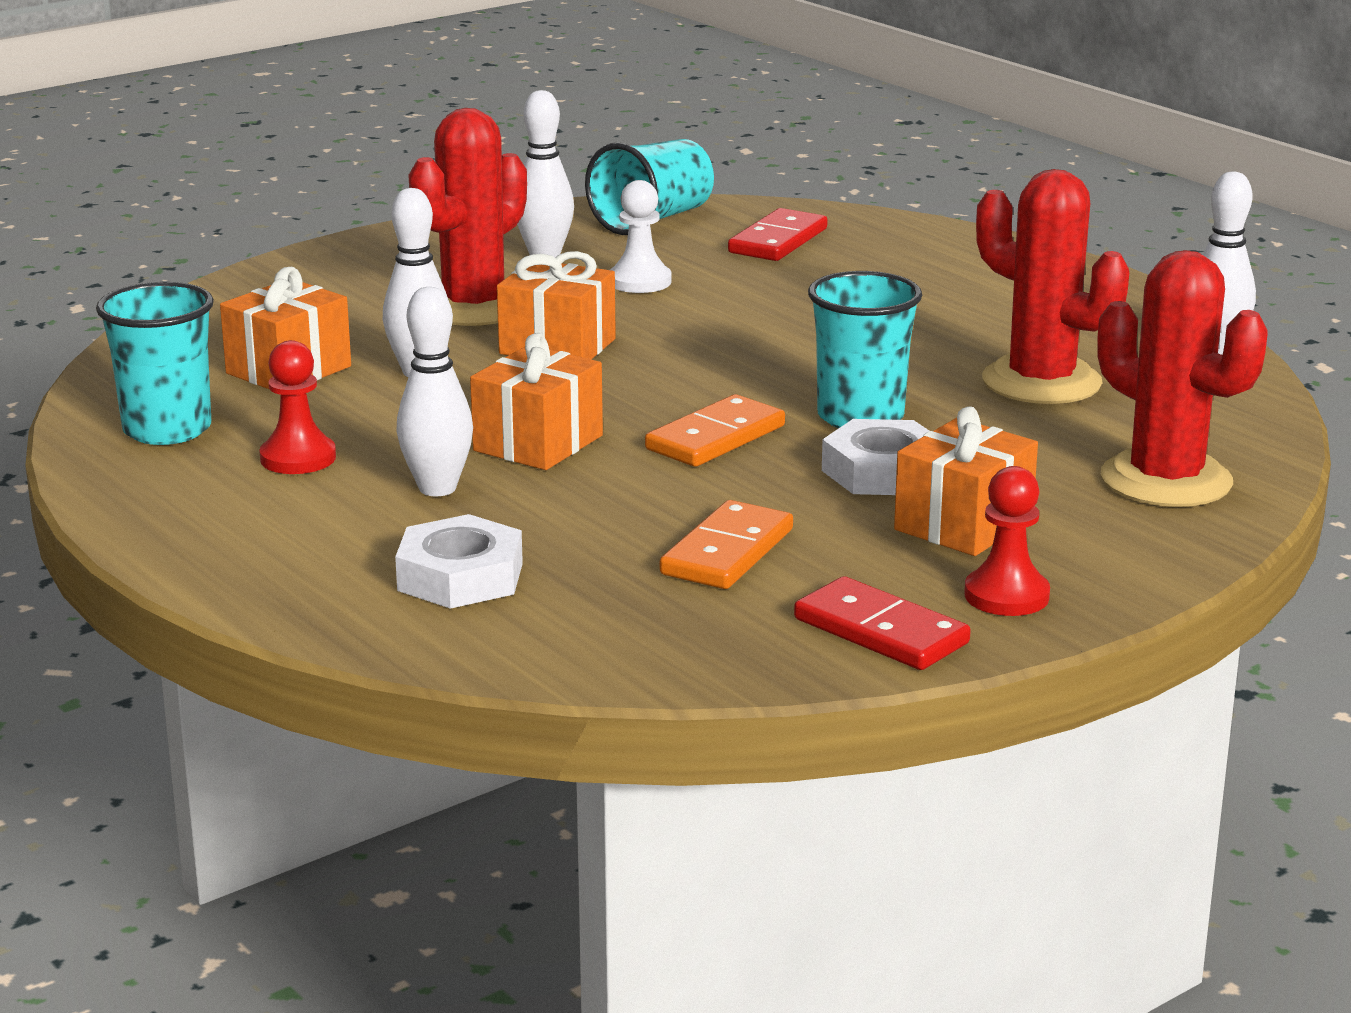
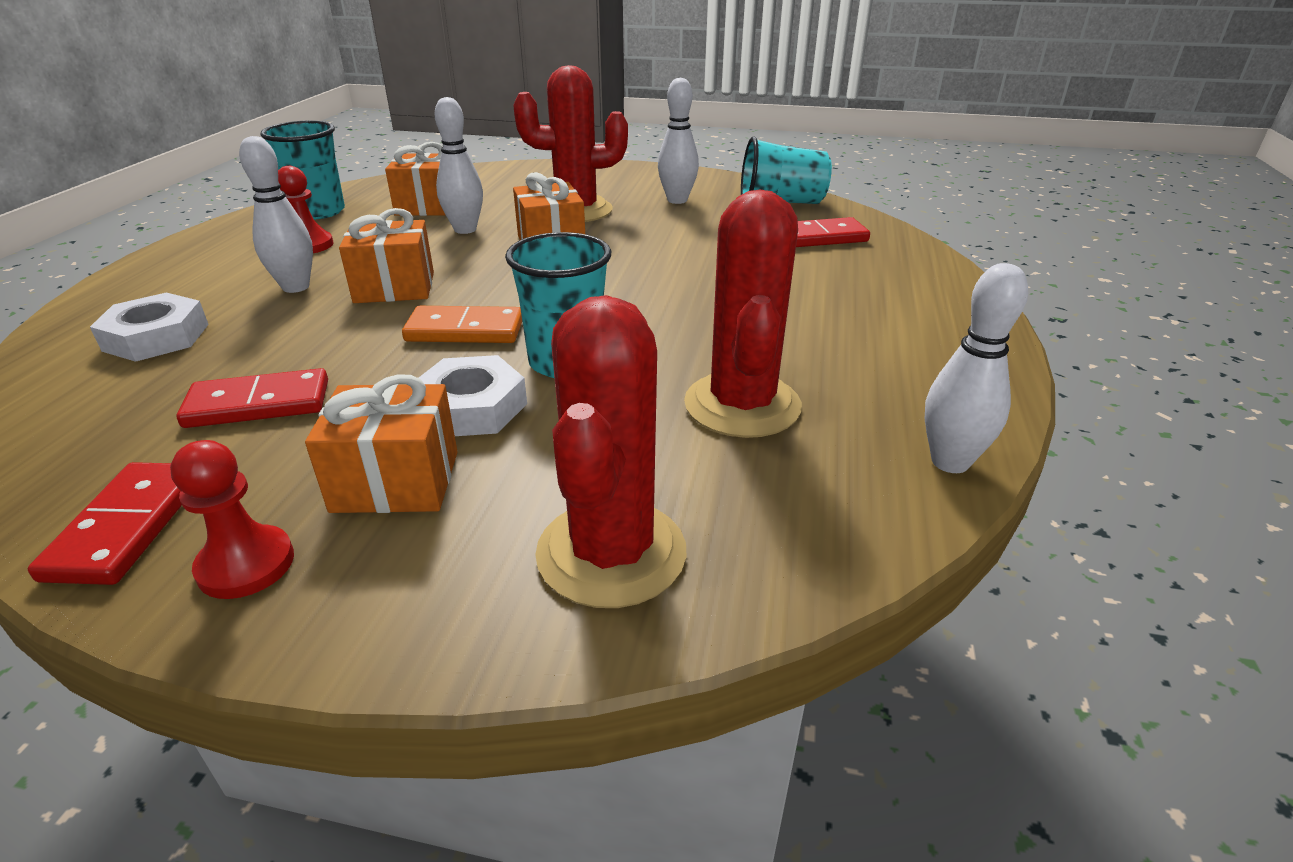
camera: 50 degrees right, 10 degrees up
white pawn [610,180,672,293] -> none
orange domino [660,500,793,589] -> red domino [176,368,328,428]

